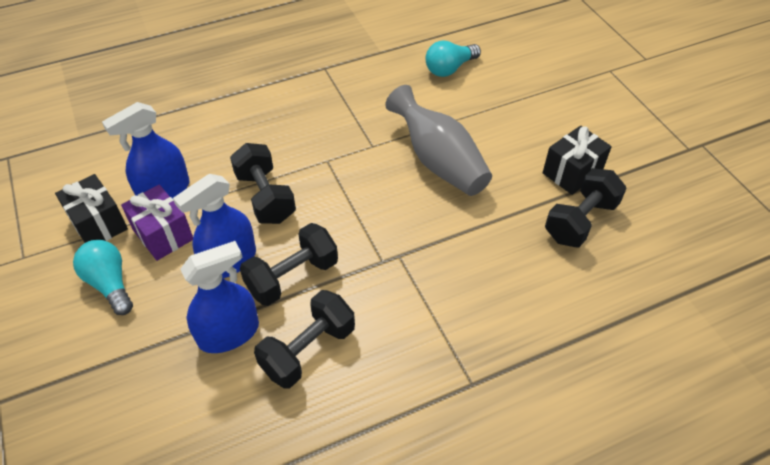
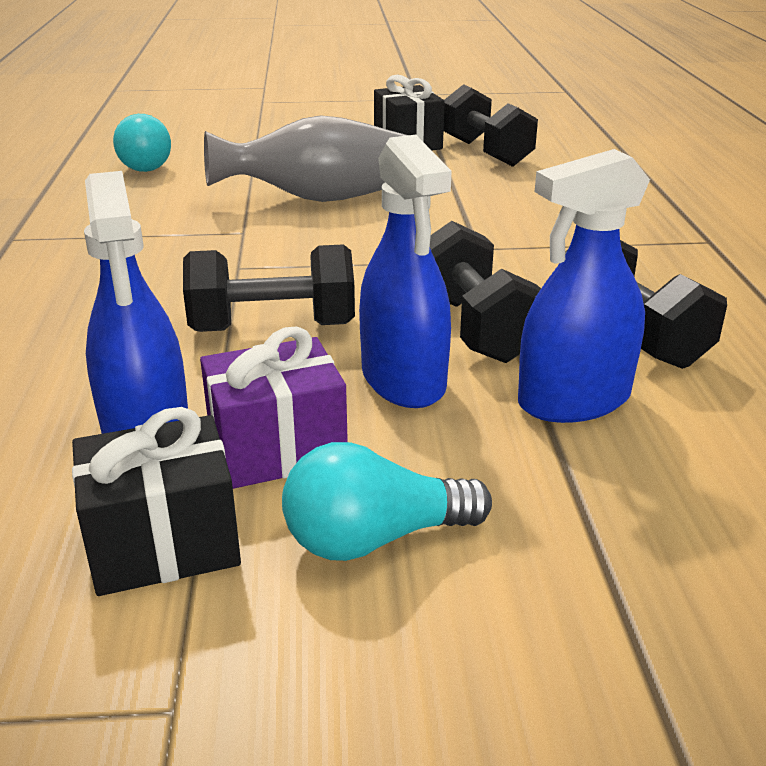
camera: 70 degrees left, 20 degrees down
blue spray bottle [180,241,259,353] -> blue spray bottle turned 105 degrees counterclockwise [518,149,650,423]

